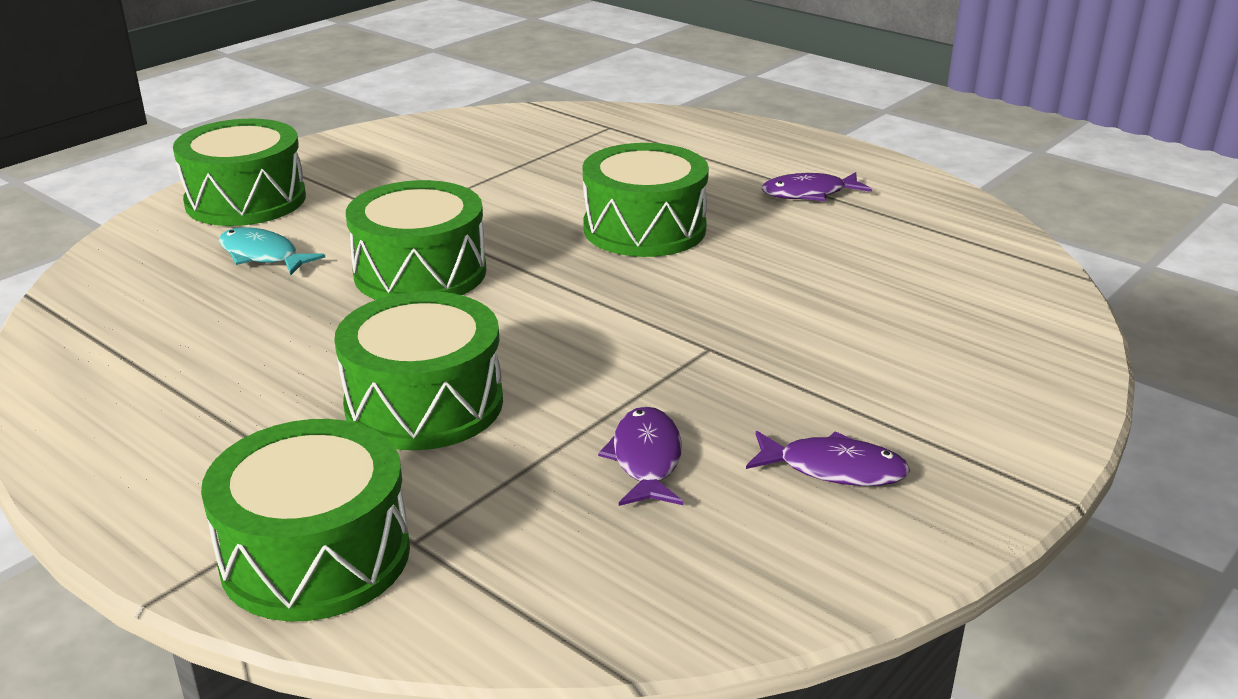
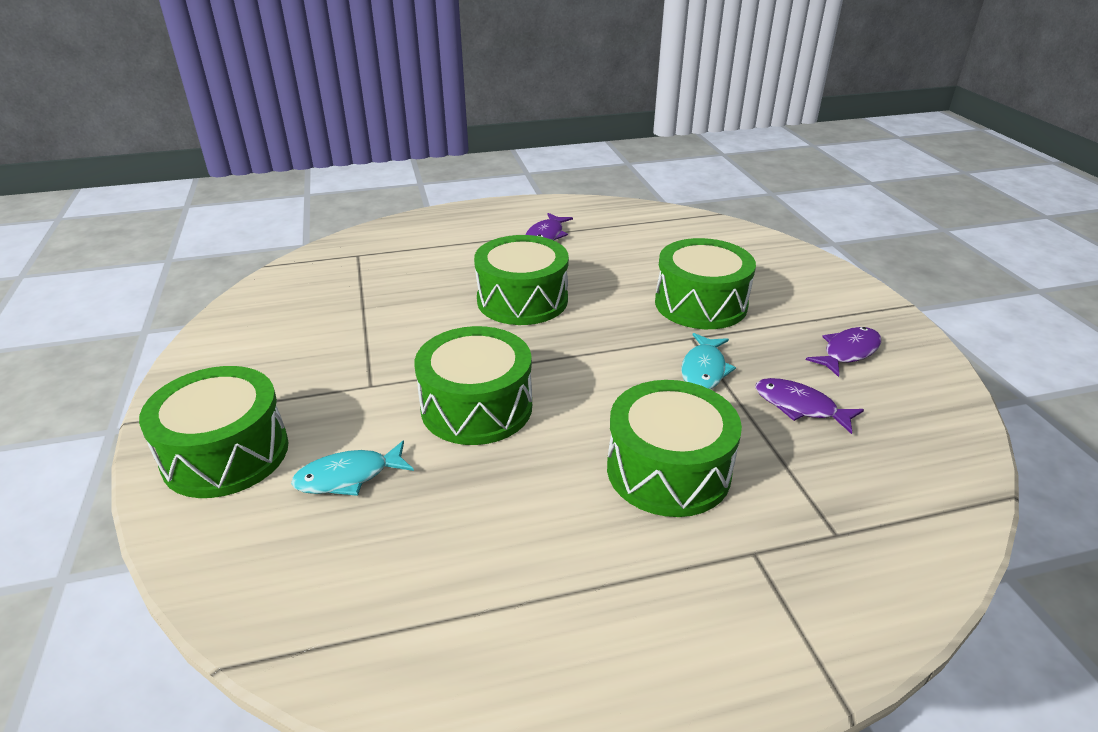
camera: 55 degrees left, 5 degrees up
green drum [201,419,410,622] -> green drum moved to [655,238,756,329]
none -> turquoise fish [681,333,736,389]

